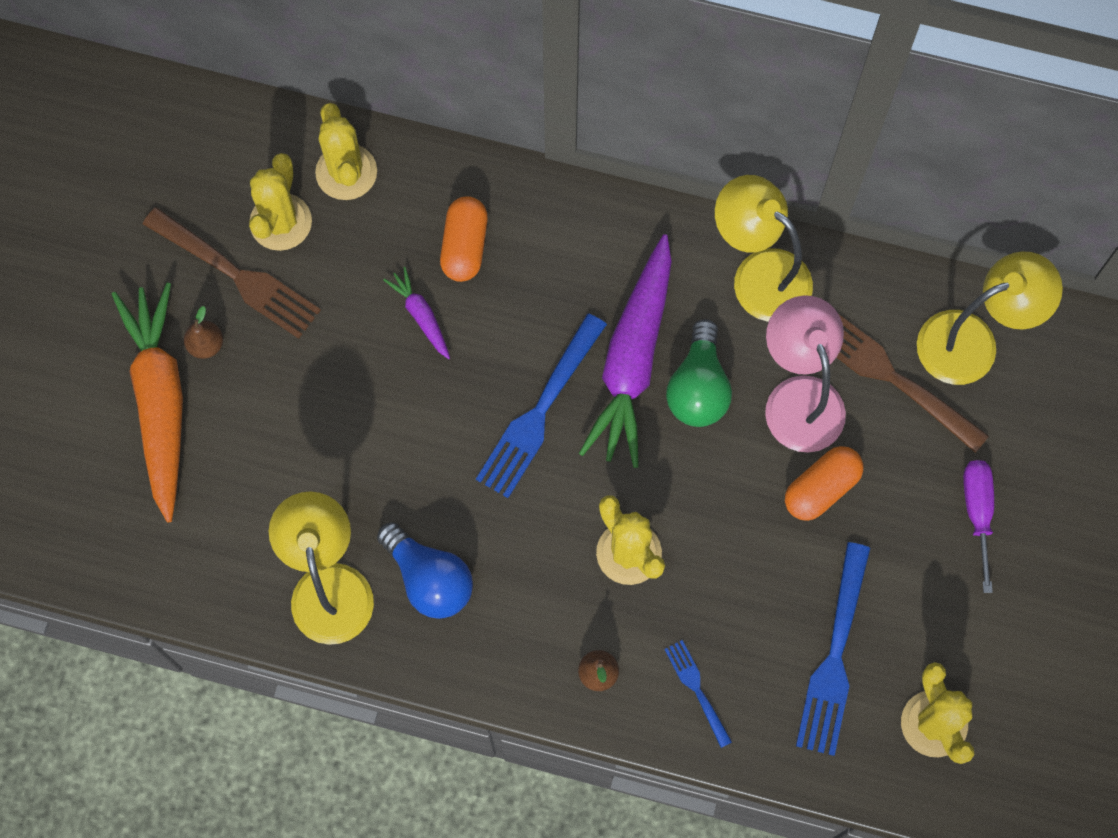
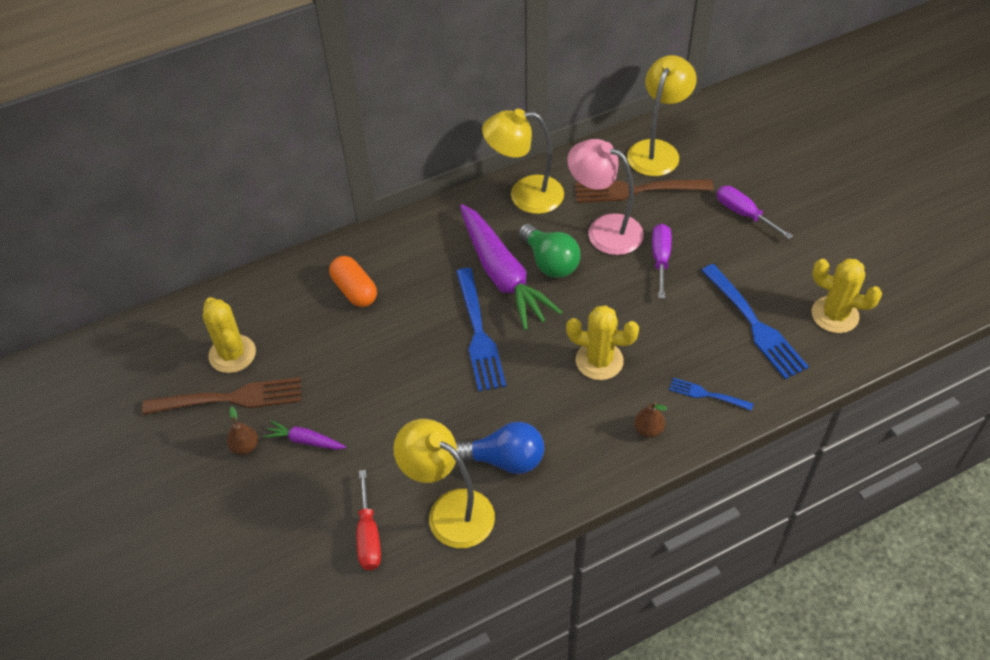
camera: 40 degrees left, 20 degrees down
orange carrot [111,283,183,522] -> none
yellow cactus [315,103,377,200] -> none
purple carrot [383,267,450,359] -> purple carrot moved to [263,420,346,450]
orange capsule [785,446,863,521] -> purple screwdriver [652,224,671,299]
none -> red screwdriver [357,470,381,570]

